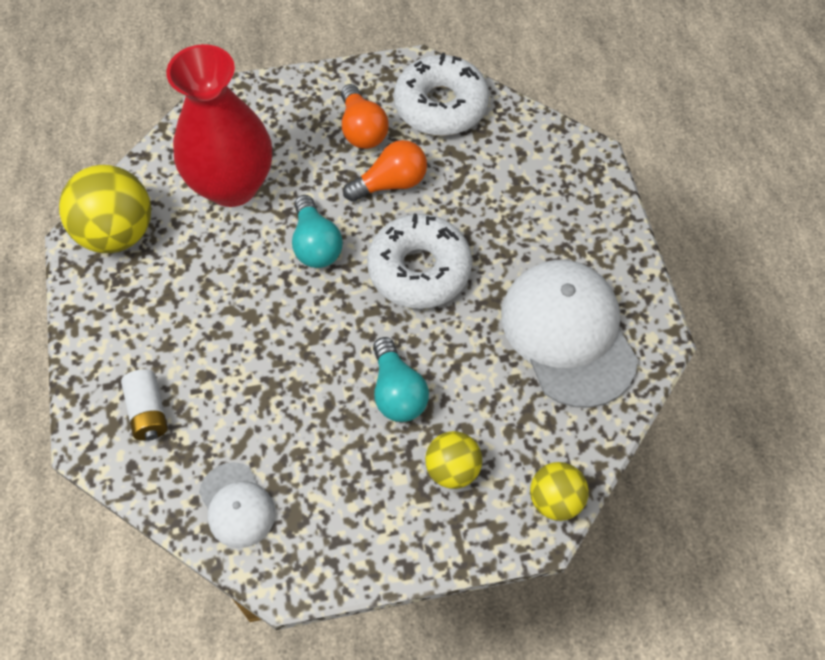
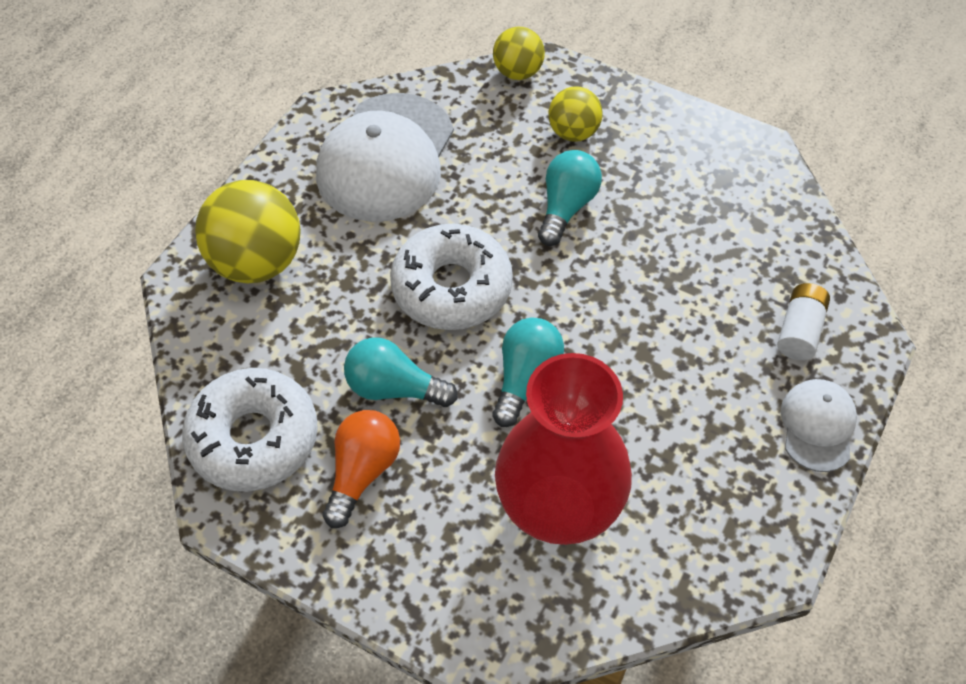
camera: 140 degrees left, 5 degrees down
yellow ball [59,165,151,253] -> yellow ball moved to [195,180,301,283]
white cap [199,462,275,548] -> white cap moved to [781,379,857,472]
orange light bulb [343,140,427,202] -> turquoise light bulb [344,337,458,407]

